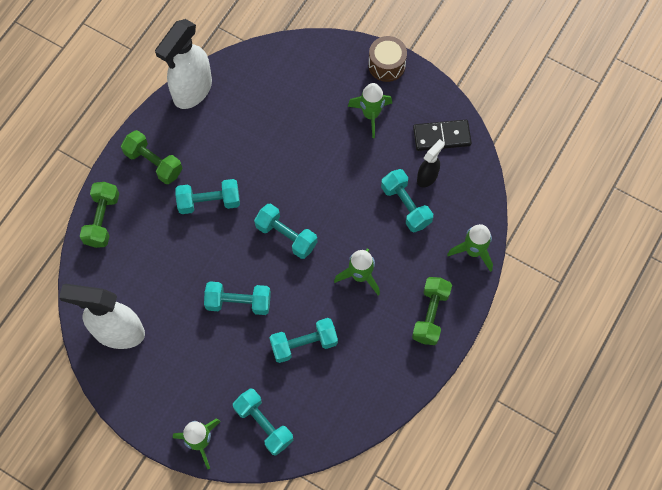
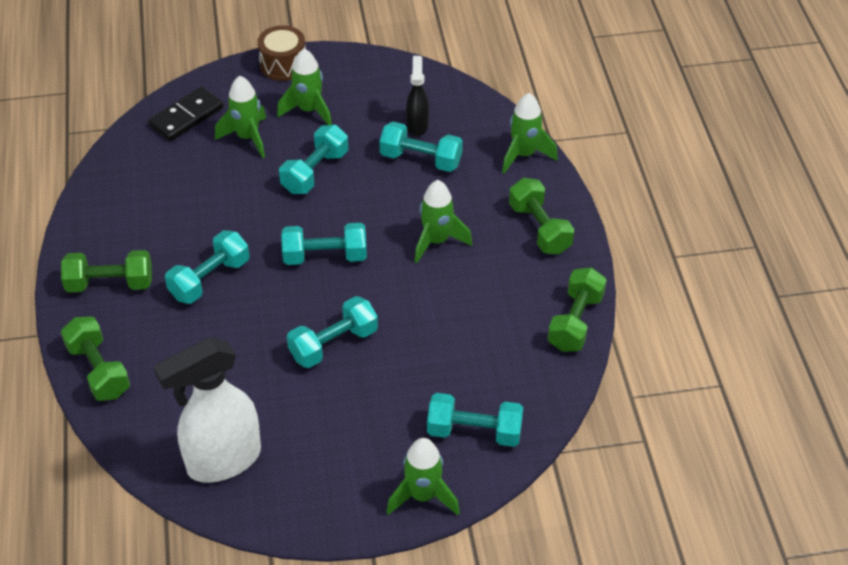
camera: 40 degrees left, 20 degrees down
white spray bottle [155,19,212,109] -> none
turquoise dumbbell [269,318,338,363] -> turquoise dumbbell moved to [279,125,348,194]
black domino [413,120,472,151] -> black domino moved to [148,87,224,141]
none -> green rocket [215,76,266,158]
none -> green dumbbell [548,267,607,352]

